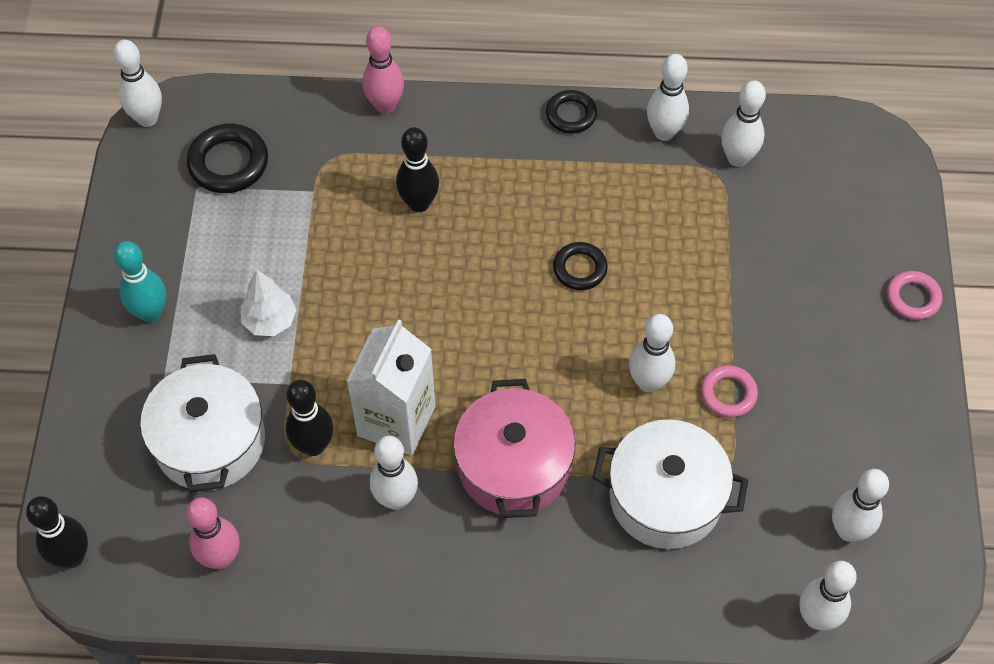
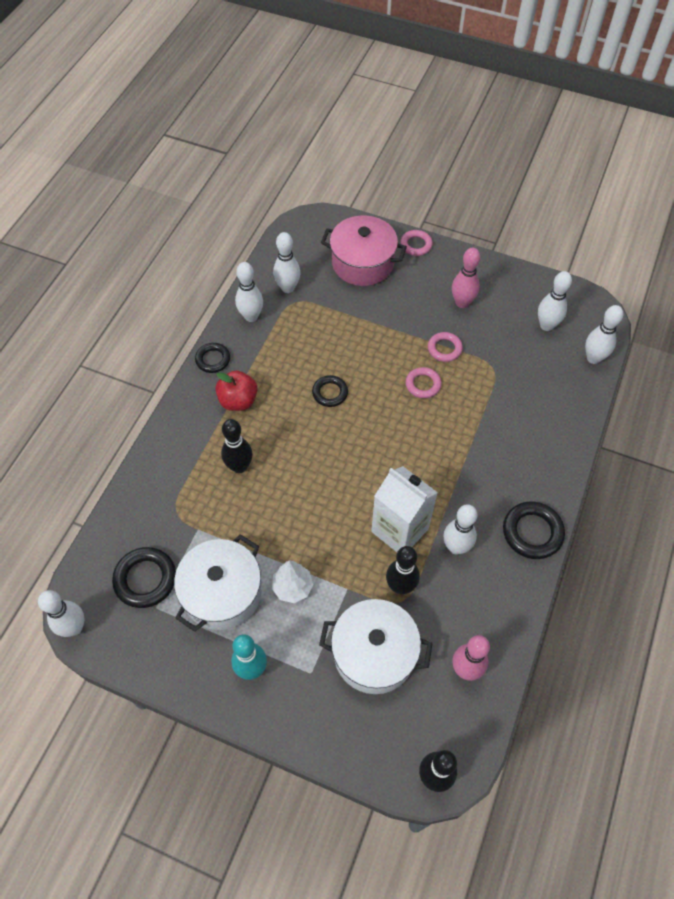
camera: 70 degrees left, 0 degrees up
pink bowling pin [362,26,404,114] -> pink bowling pin moved to [452,248,480,308]
pink pot [453,379,575,518] -> pink pot moved to [321,216,407,286]
white pot [593,419,748,549] -> white pot moved to [174,534,261,632]
white bowling pin [629,314,675,393] -> pink ring [406,367,441,398]
none -> red apple [216,371,258,411]
none -> black ring [503,501,565,559]

